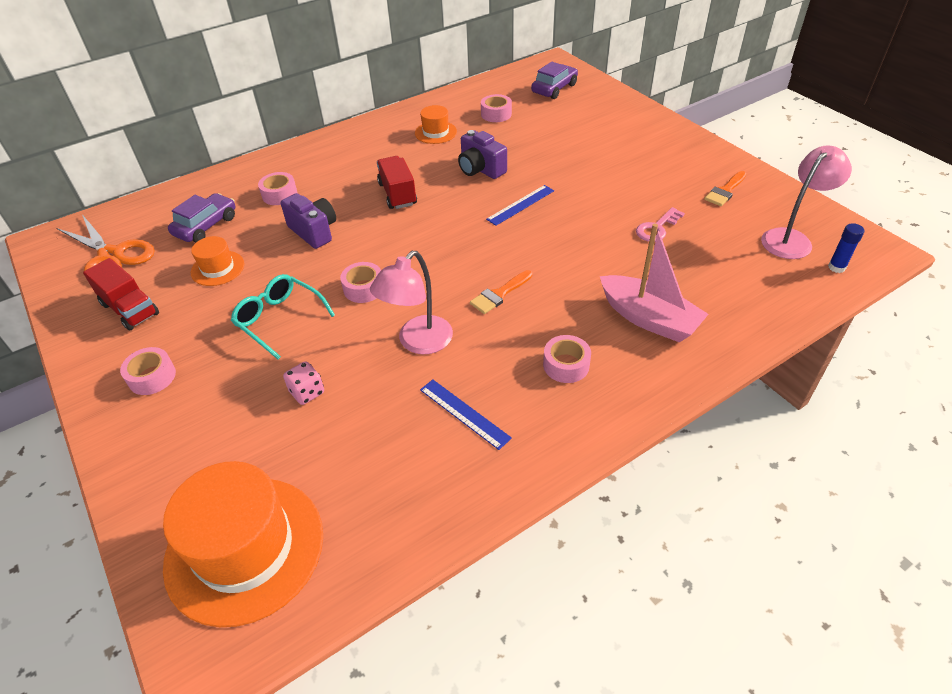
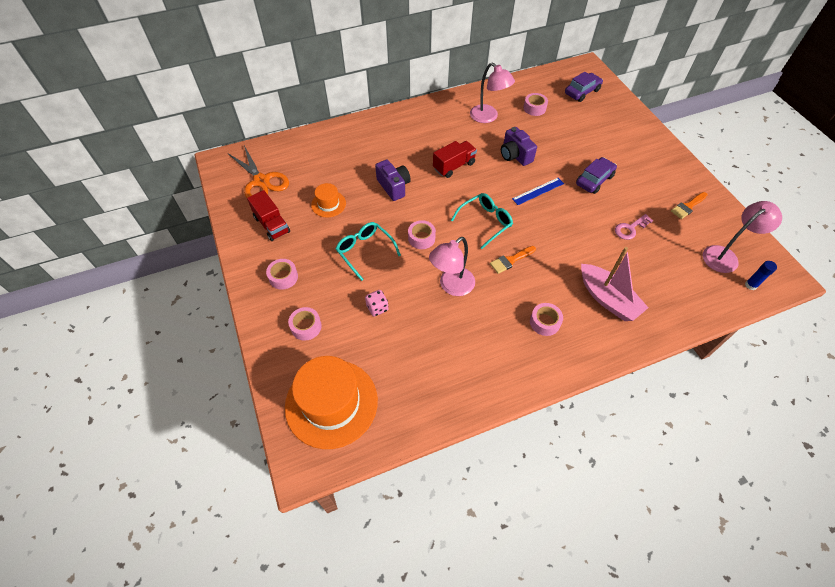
camera: 10 degrees right, 10 degrees up
purple car [168,193,235,243] -> purple car moved to [576,157,617,194]
pink tape [258,172,297,205] -> pink tape moved to [288,307,322,341]
red truck [377,156,417,209] -> red truck turned 60 degrees clockwise [433,141,477,178]
orange hat [415,105,457,144] -> pink lamp [470,62,515,123]
blue ruler [420,380,512,450] -> none
none -> turquoise glasses [451,193,513,249]

